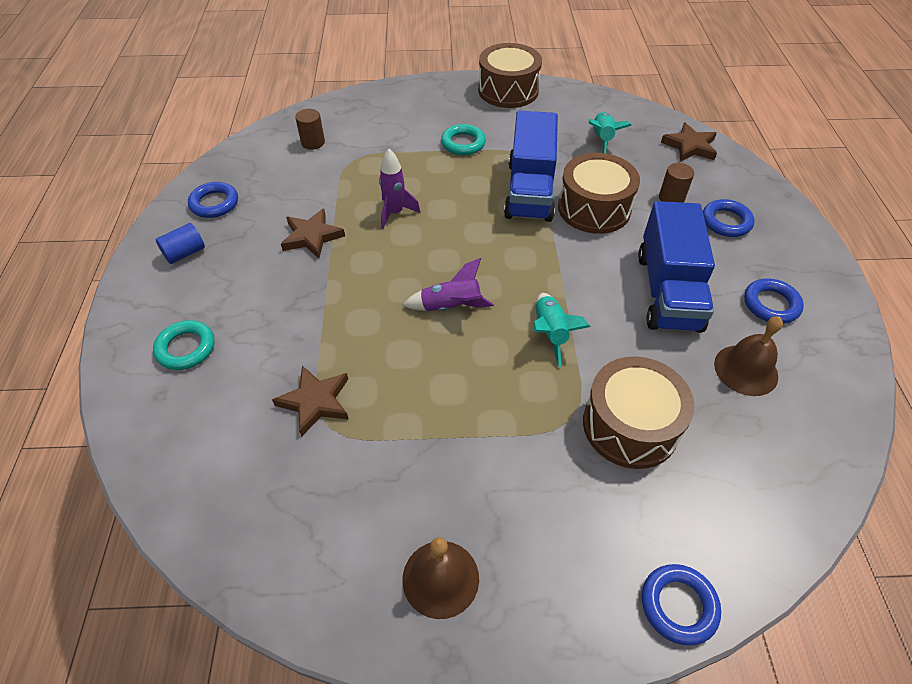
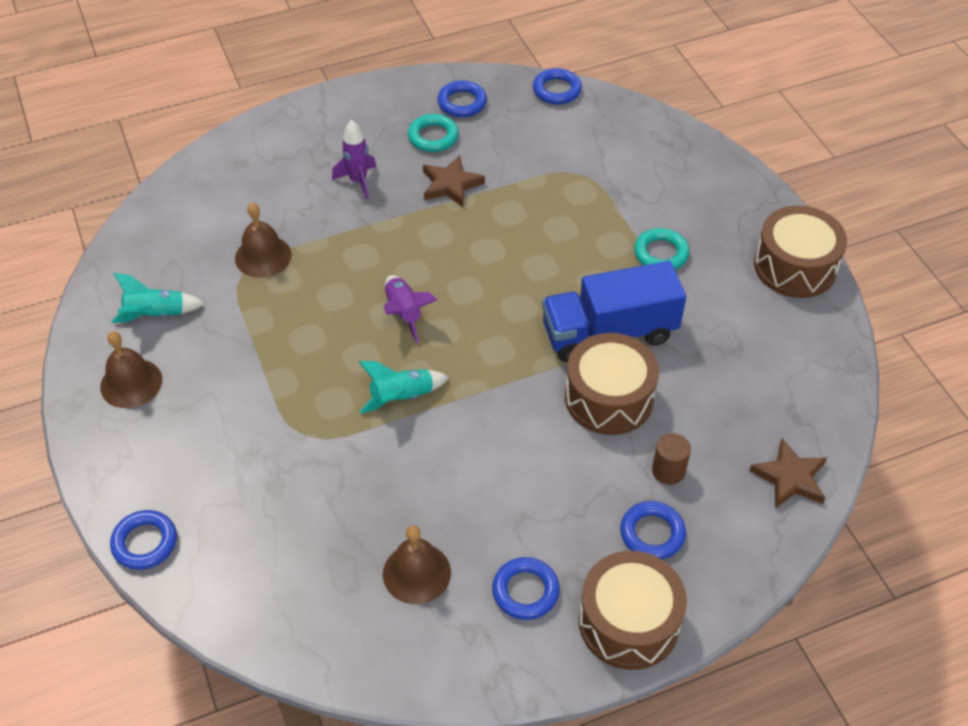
camera: 70 degrees right, 0 degrees up
turquoise ring [153,320,215,370] -> turquoise ring moved to [408,114,459,152]
blue cylinder [155,223,205,264] -> none
brown star [272,366,349,437] -> brown bell [235,202,292,278]
brown cylinder [295,109,325,150] -> none
purple rocket [379,149,421,229] -> purple rocket moved to [332,120,376,199]
brown drum [583,356,695,469] -> brown drum moved to [579,551,687,670]
turquoise rocket [589,112,632,153] -> turquoise rocket moved to [112,273,206,323]
blue truck [638,201,715,333] -> none
none -> blue ring [533,68,582,104]

